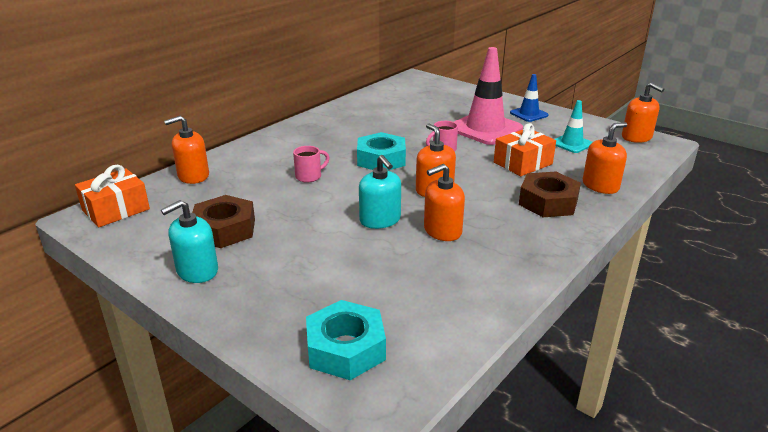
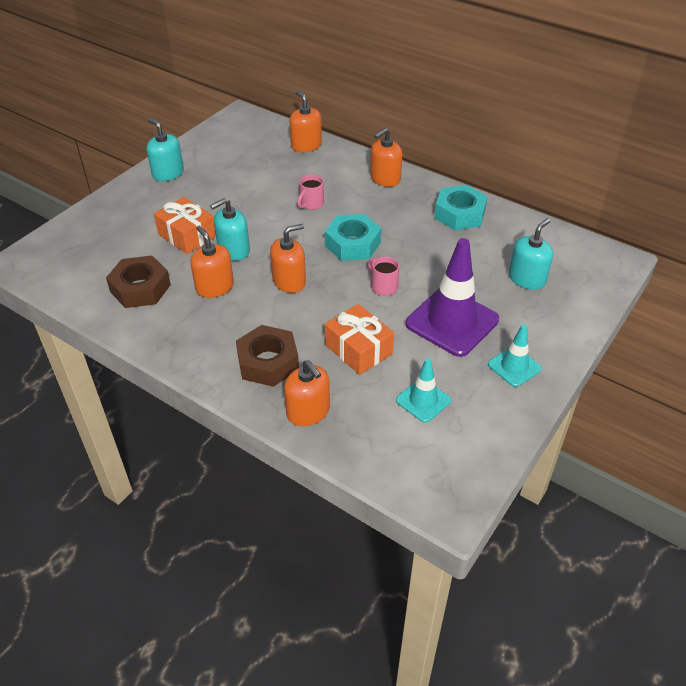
camera: 85 degrees right, 15 degrees up
orange gift [75,165,150,227] -> orange gift moved to [154,197,216,254]
brown nut [192,195,255,248] -> brown nut moved to [106,255,171,308]
pink mug [293,146,330,183] -> pink mug turned 75 degrees clockwise [297,175,324,210]
turquoise nut [306,300,386,380] -> turquoise nut moved to [434,185,488,230]
pink traffic cone [454,47,523,145] -> purple traffic cone [405,238,499,357]
blue traffic cone [510,74,549,122] -> turquoise traffic cone [488,324,542,387]
orange soap dispenser [622,82,664,143] -> orange soap dispenser moved to [370,128,402,187]
none -> turquoise soap dispenser [509,218,553,290]

